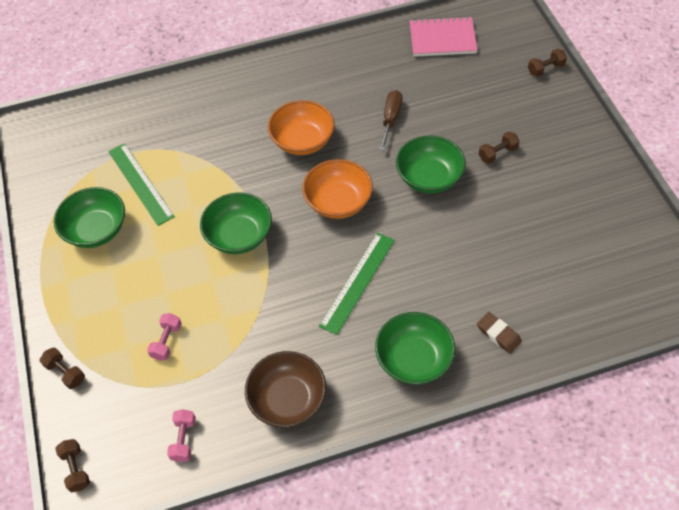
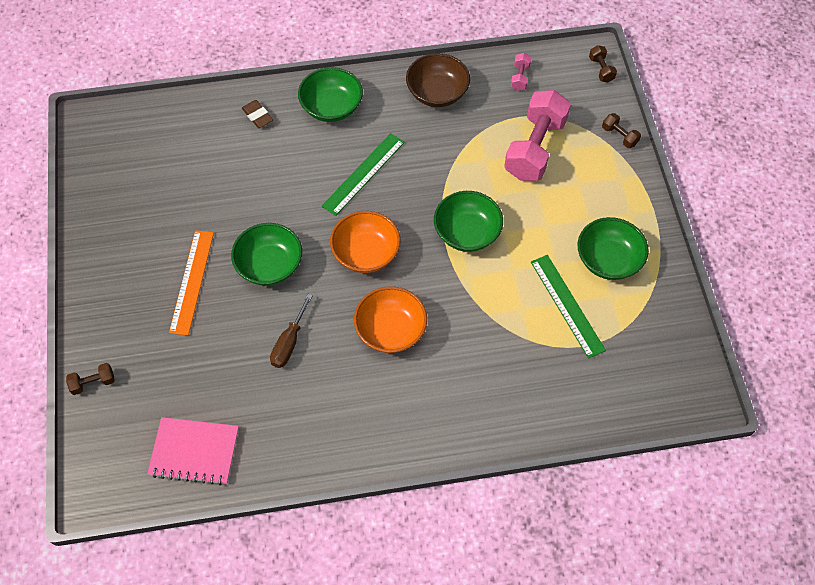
camera: 175 degrees left, 5 degrees up
pink dumbbell [147,313,182,361] -> pink dumbbell [504,90,571,181], size x2.35
brown dumbbell [479,131,520,164] -> orange ruler [169,230,214,336]

